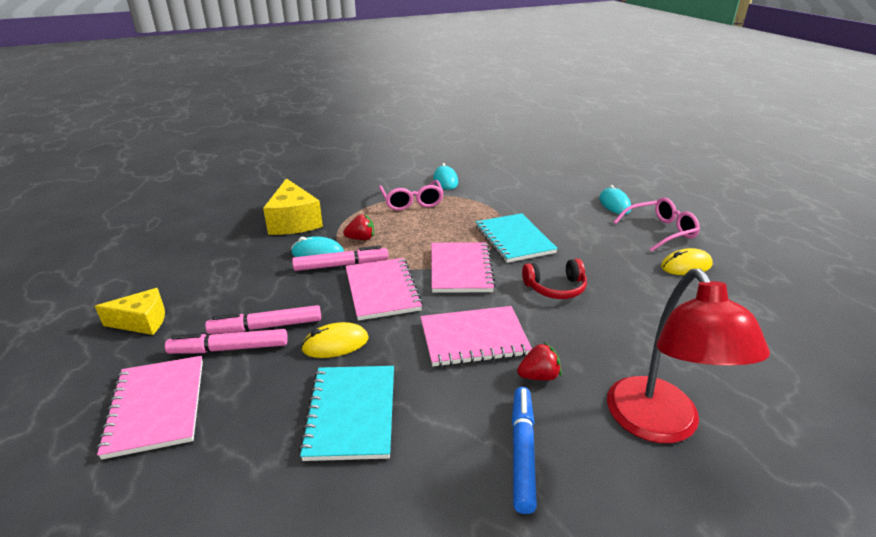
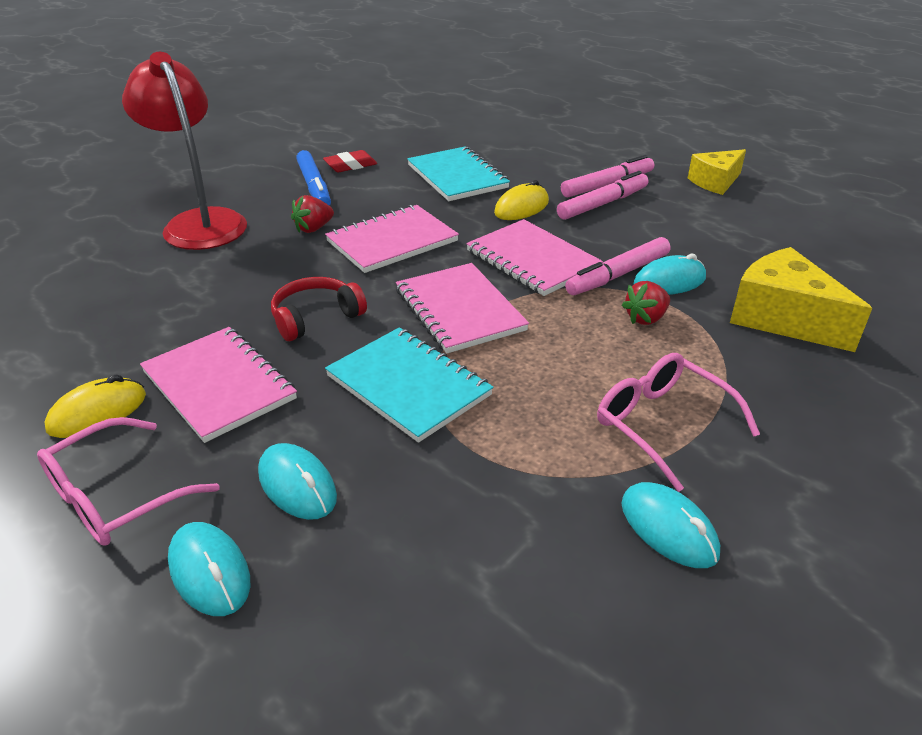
camera: 155 degrees right, 5 degrees up
pink notebook [97,356,203,460] -> pink notebook moved to [140,327,297,443]
none -> turquoise mouse [258,443,337,520]
none -> red eraser [323,150,377,172]

